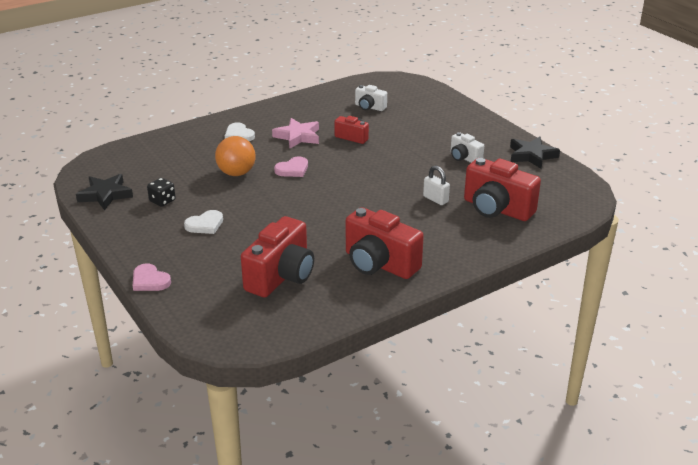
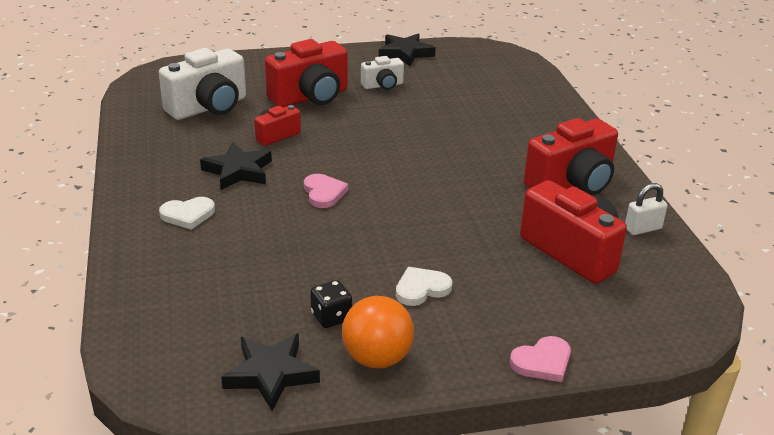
camera: 70 degrees left, 0 degrees up
white heart [184,210,223,234] -> white heart turned 105 degrees counterclockwise [396,267,452,306]
orange ball [215,136,256,176] -> orange ball moved to [342,296,414,368]
pink star [272,118,319,149] -> black star [200,142,272,190]
white camera [355,85,387,111] -> white camera [159,48,246,120], size x1.88
white padlock [423,165,450,205] -> white padlock moved to [625,183,667,235]
red camera [464,158,541,221] -> red camera moved to [265,39,348,107]

